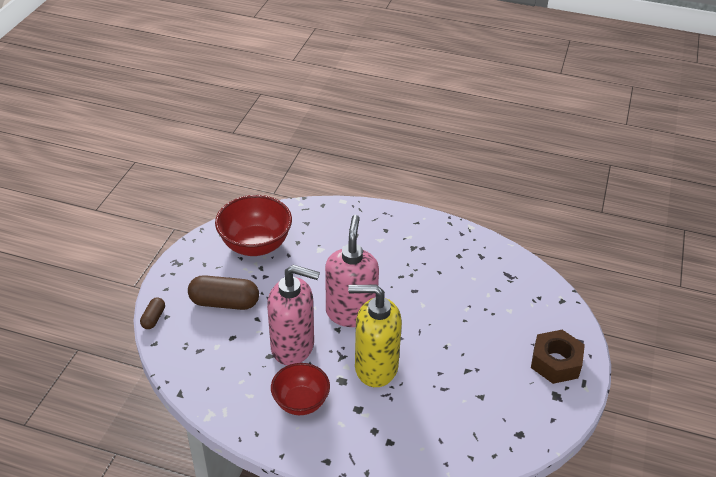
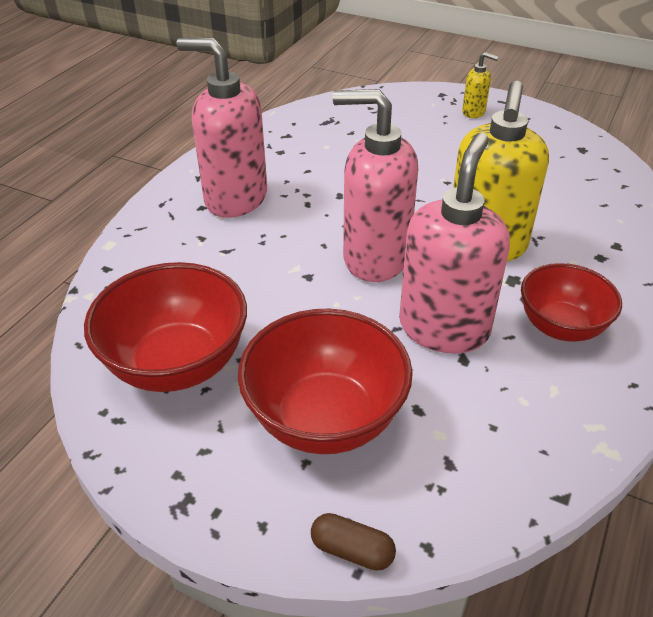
camera: 80 degrees left, 0 degrees up
brown capsule [188,275,259,310] -> red bowl [238,309,413,454]
brown nut [531,330,585,384] -> yellow soap dispenser [462,52,499,118]
none -> pink soap dispenser [176,38,267,218]

